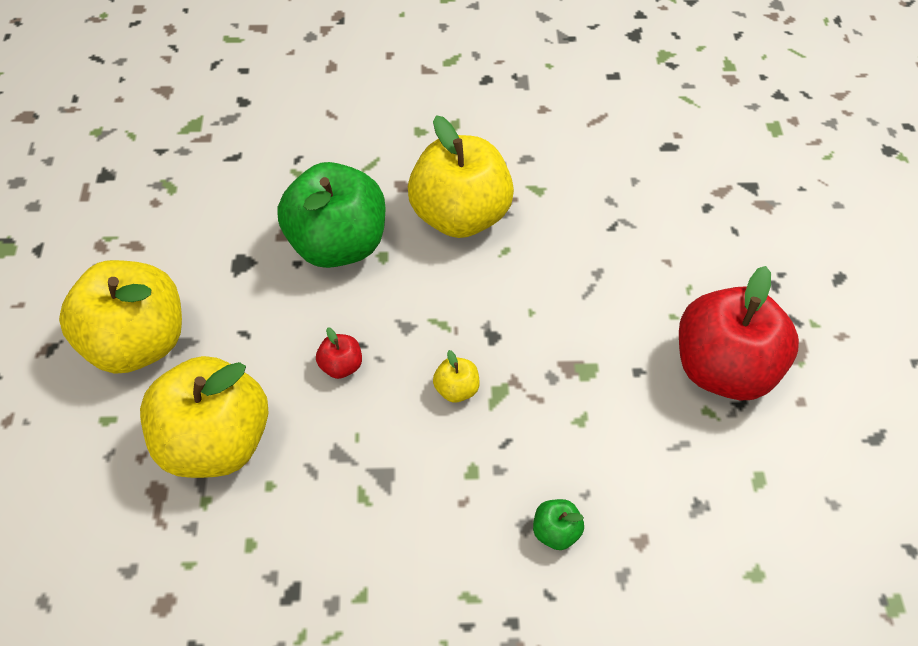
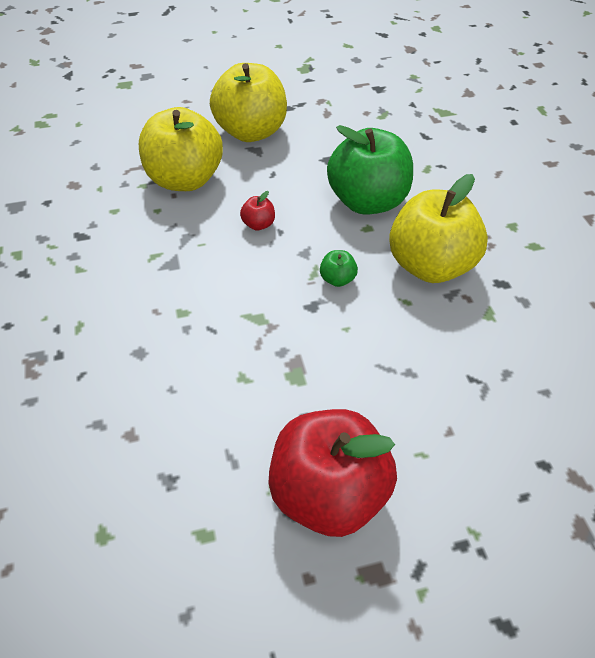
camera: 80 degrees right, 5 degrees down
yellow apple [433,350,480,403] -> none
green apple [533,499,584,550] -> green apple moved to [320,250,358,287]

